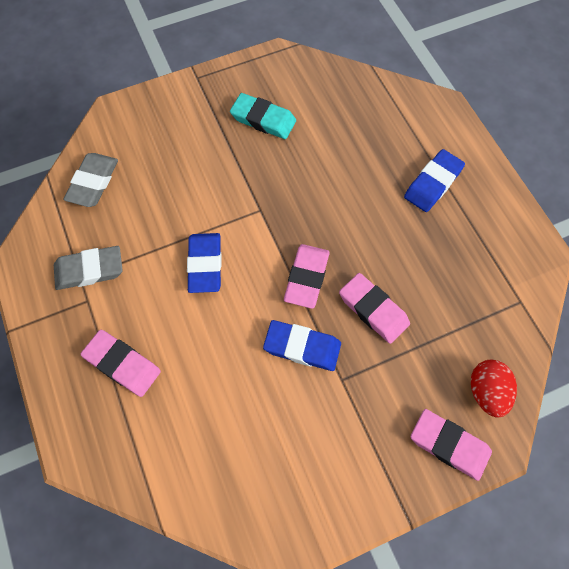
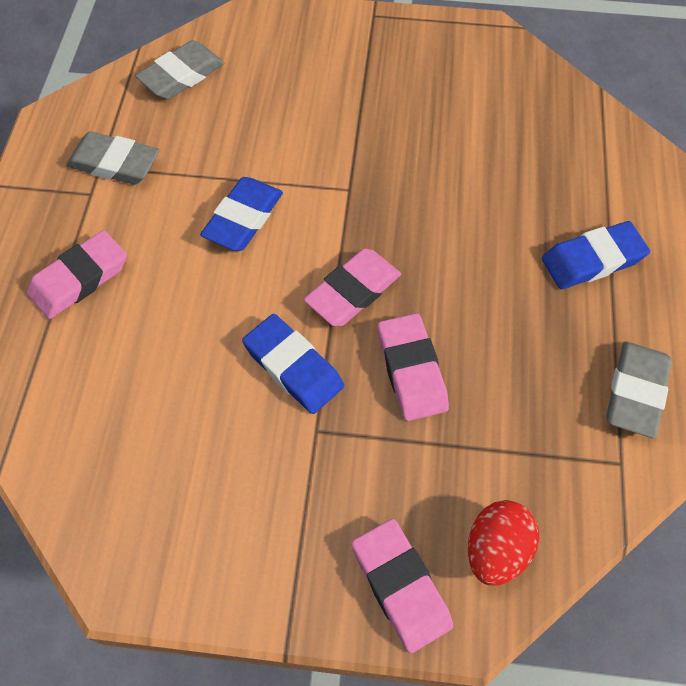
camera: 30 degrees right, 5 degrees down
pink eraser [81,330,161,397] -> pink eraser turned 75 degrees clockwise [27,230,127,319]
turquoise eraser [230,93,296,139] -> none
none -> grey eraser [606,341,672,439]

